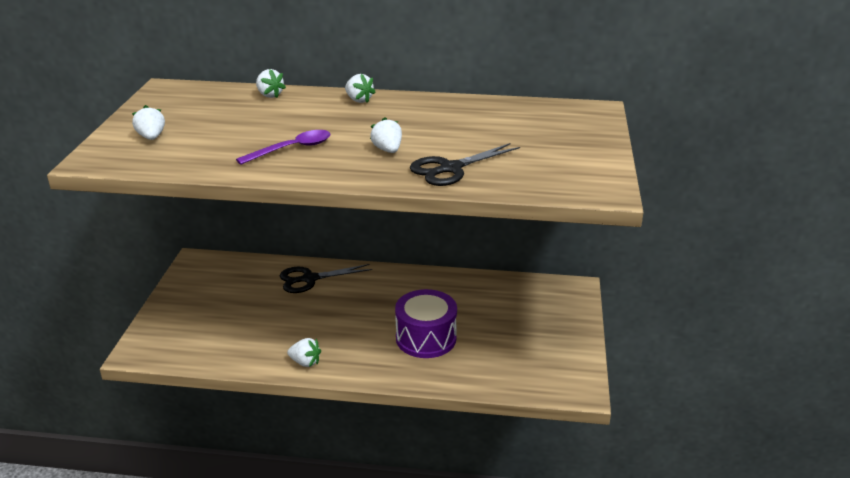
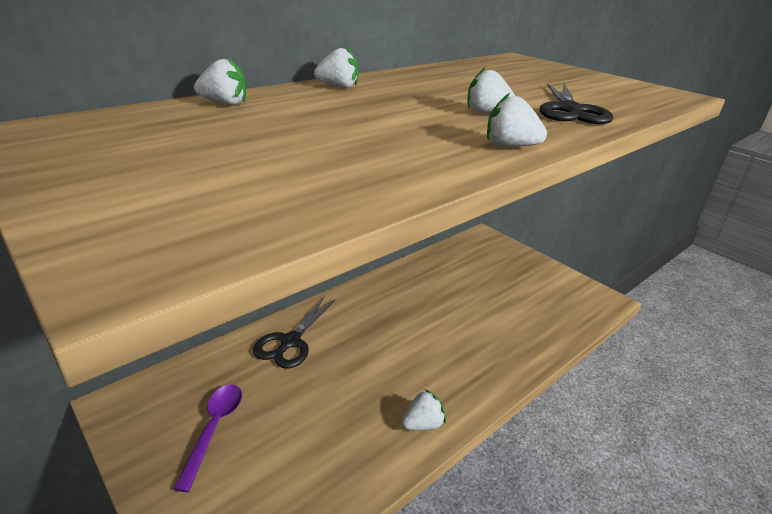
camera: 50 degrees left, 0 degrees up
white strawberry [132,105,165,140] -> white strawberry moved to [487,93,547,147]
purple spoon [236,130,330,165] -> purple spoon moved to [174,384,242,492]
purple drum [395,289,457,358] -> none

